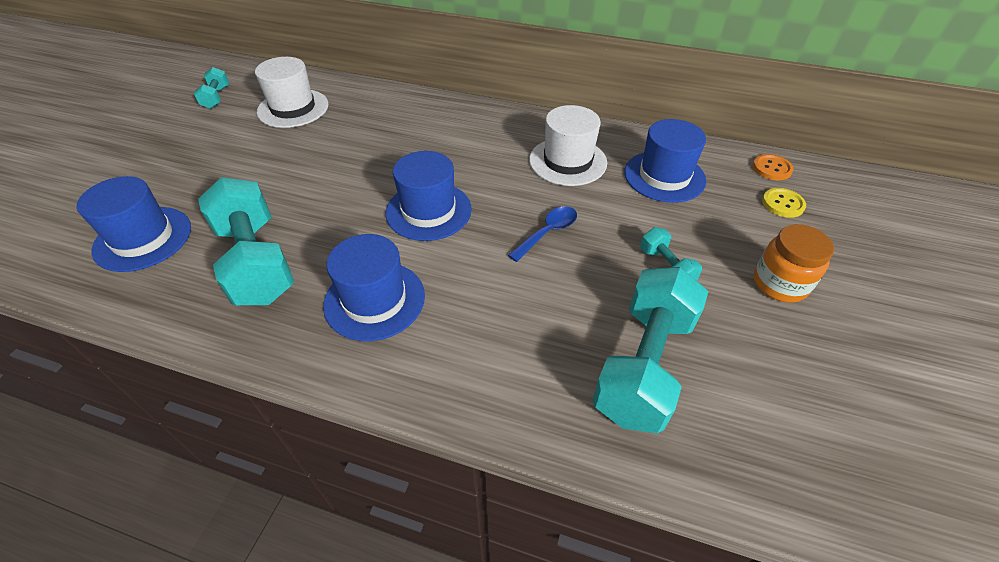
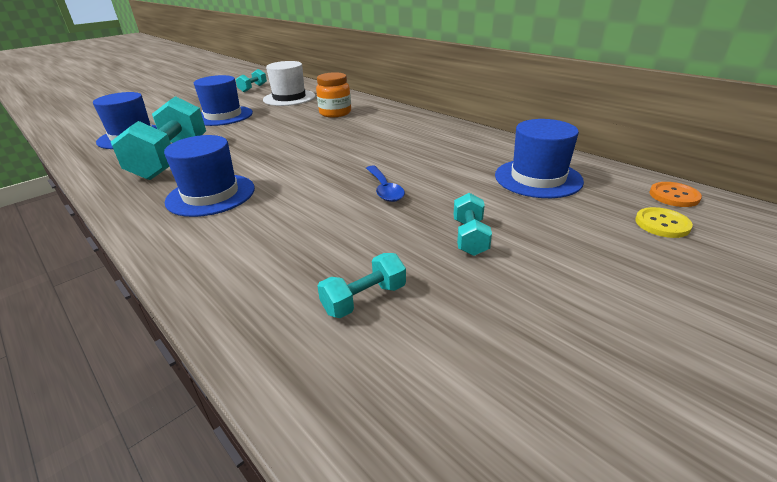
camera: 30 degrees right, 15 degrees down
blue hat [385,151,472,241] -> blue hat moved to [194,75,253,126]
blue spoon [508,206,577,262] -> blue spoon turned 90 degrees clockwise [366,165,405,202]
white hat [529,105,607,186] -> none
turquoise dumbbell [592,267,708,433] -> turquoise dumbbell [317,253,406,318], size x0.47
orange jar [754,224,834,303] -> orange jar moved to [316,72,351,117]

